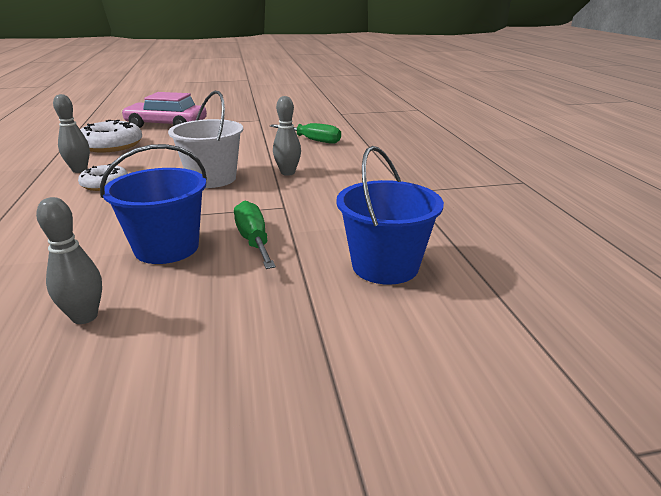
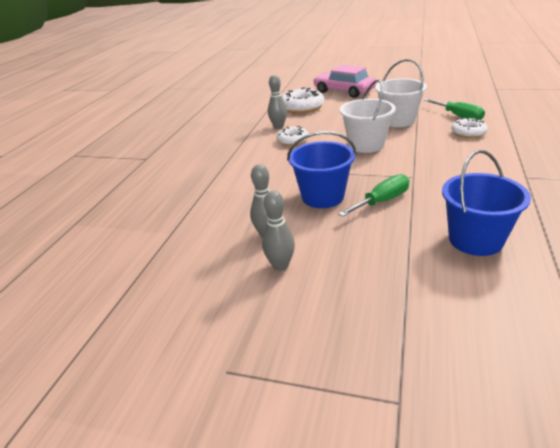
camera: 30 degrees right, 5 degrees up
green screwdriver [234,200,276,269] -> green screwdriver turned 45 degrees clockwise [338,174,409,217]
grey bowling pin [273,96,301,176] -> grey bowling pin moved to [262,191,295,271]
none -> white bucket [375,59,427,127]
none -> white donut [451,118,488,138]

